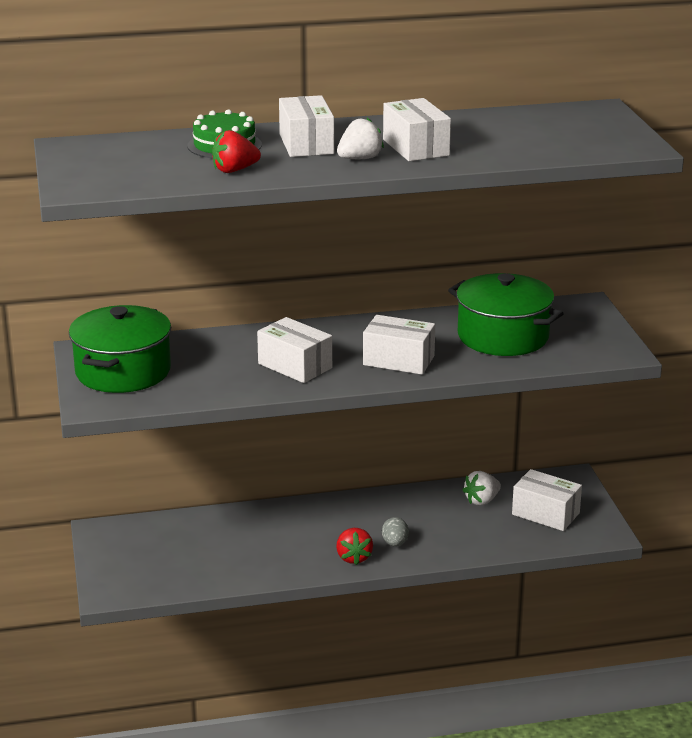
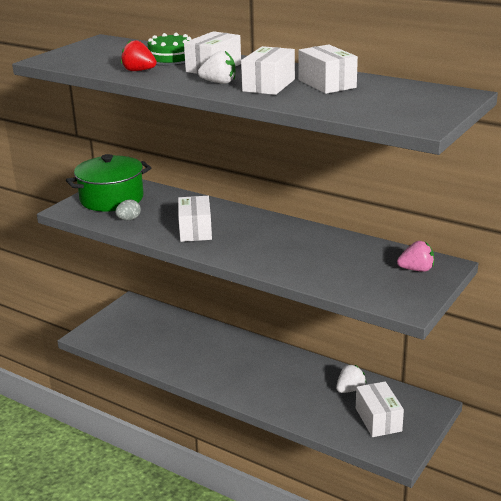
camera: 45 degrees right, 0 degrees up
red strawberry [336,528,373,565] -> none
white box [363,315,435,375] -> white box moved to [298,44,358,94]
grey egg [382,517,409,547] -> grey egg moved to [115,200,141,220]
green pot [448,273,564,356] -> none
white strawberry [462,471,501,506] -> white strawberry turned 135 degrees clockwise [336,364,367,393]
none -> pink strawberry [397,241,434,272]

